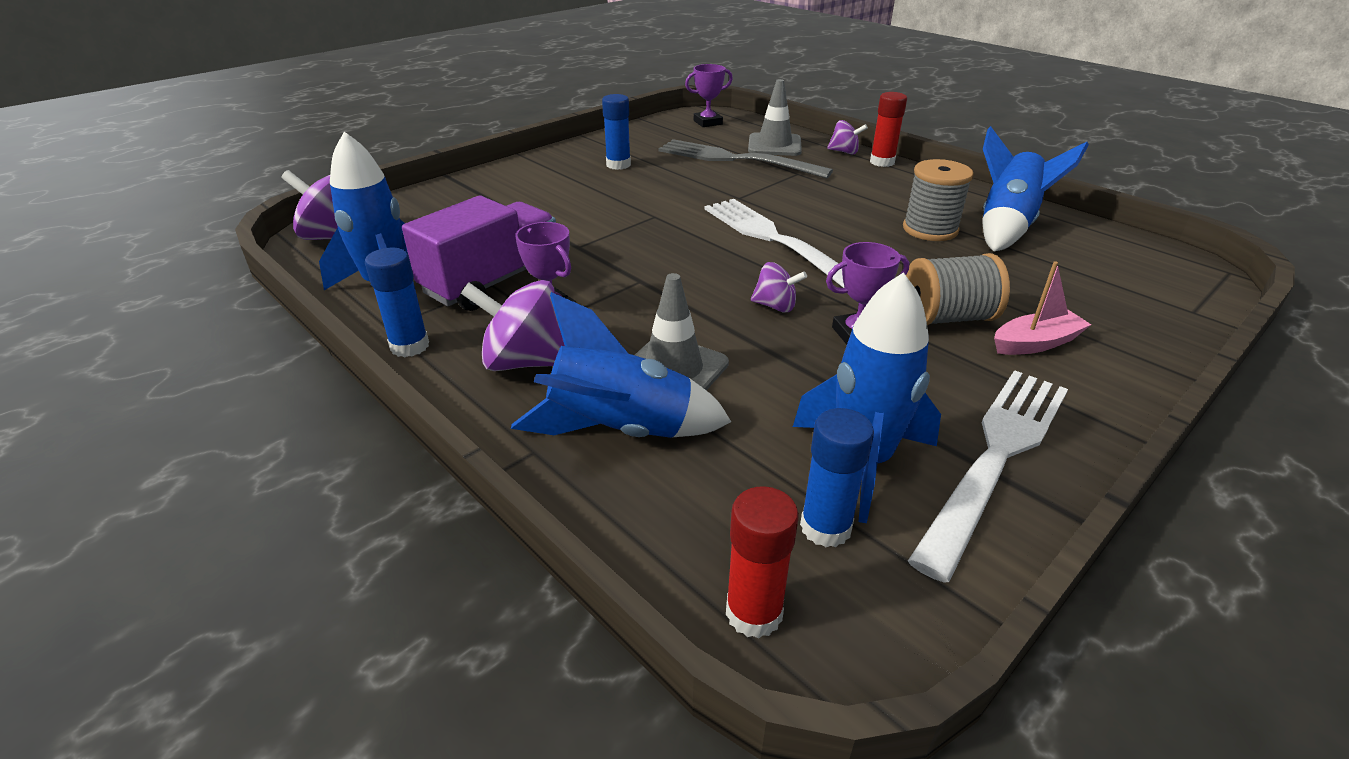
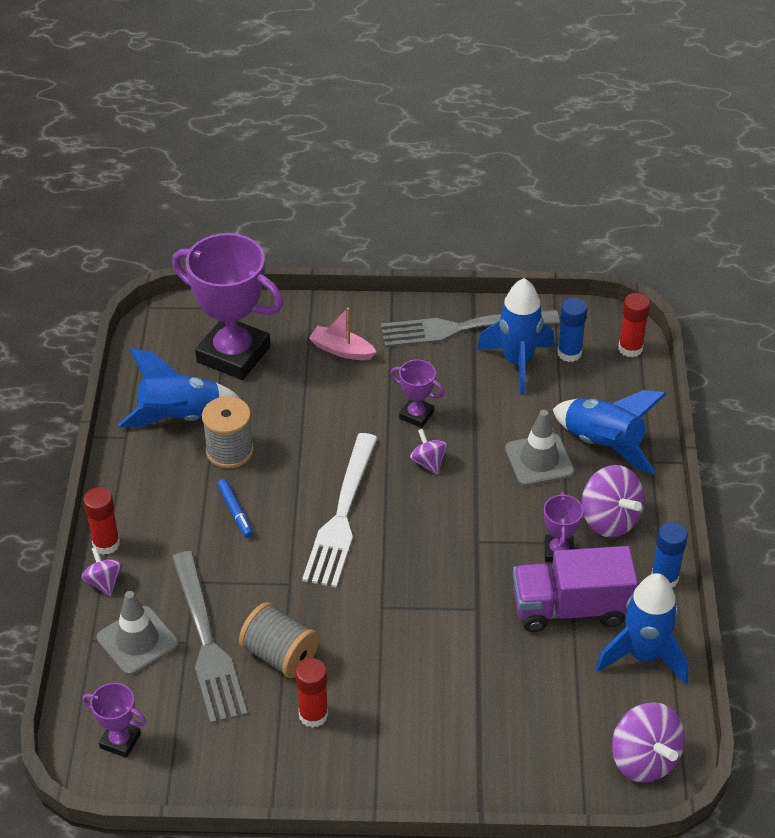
camera: 135 degrees left, 10 degrees up
blue glue stick [602,94,631,170] -> red glue stick [296,658,328,728]
grey spool [906,253,1010,325] -> grey spool moved to [239,602,319,678]
white fork [908,370,1068,583] -> grey fork [381,310,560,347]
none -> purple trophy [172,233,284,380]
none -> blue marker [217,479,253,538]

